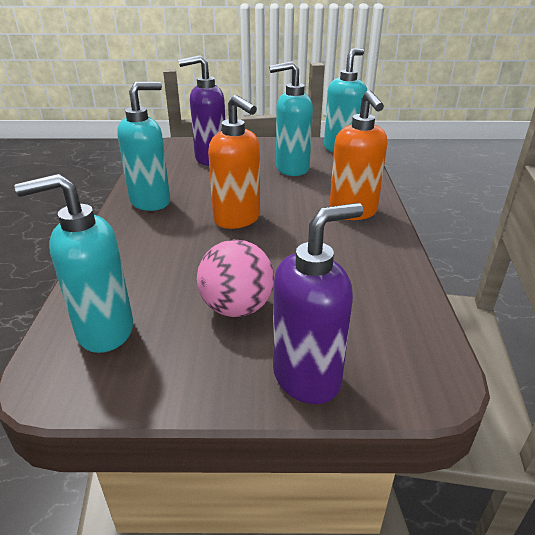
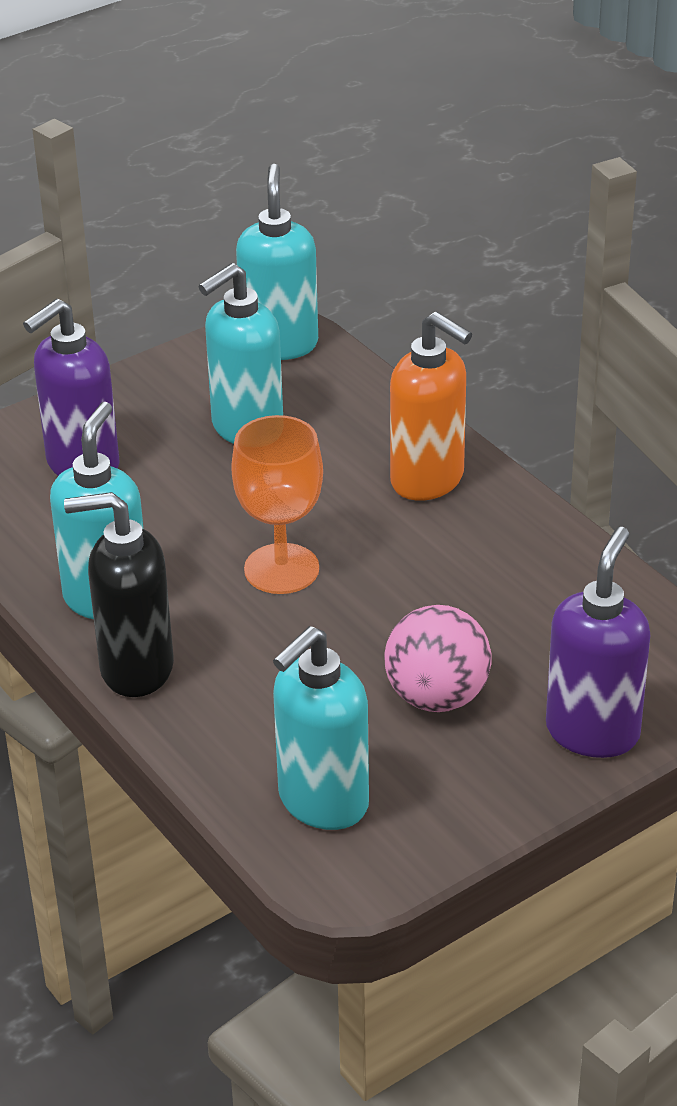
camera: 35 degrees left, 5 degrees up
orange soap dispenser [208,95,260,229] -> orange goblet [231,415,323,594]
none -> black soap dispenser [64,492,174,697]

